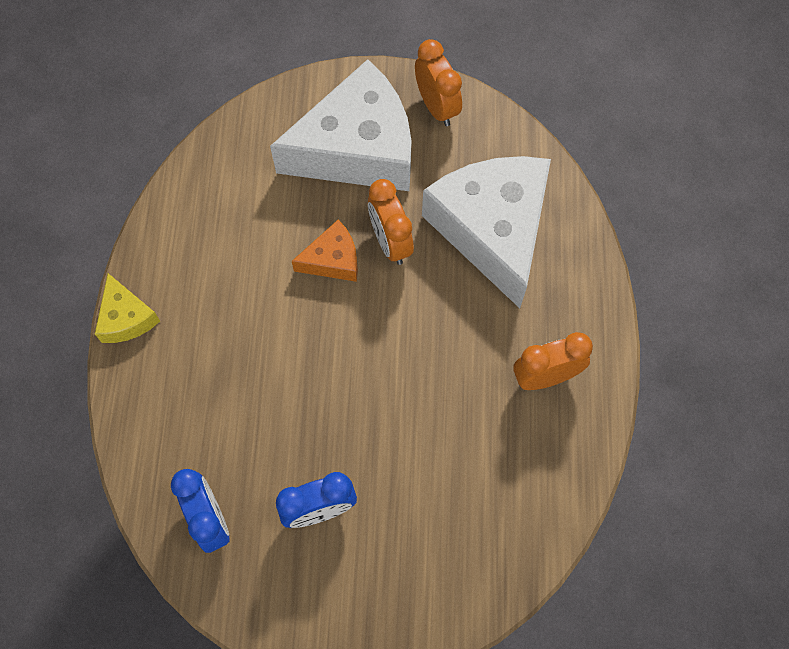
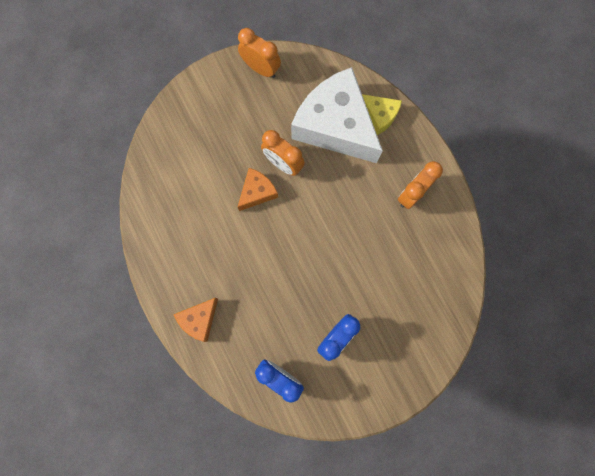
camera: 30 degrees left, 10 degrees up
yellow cheese [95,273,160,343] -> yellow cheese moved to [362,94,402,135]
white cheese [270,59,411,191] -> none
none -> orange cheese [173,298,218,342]

